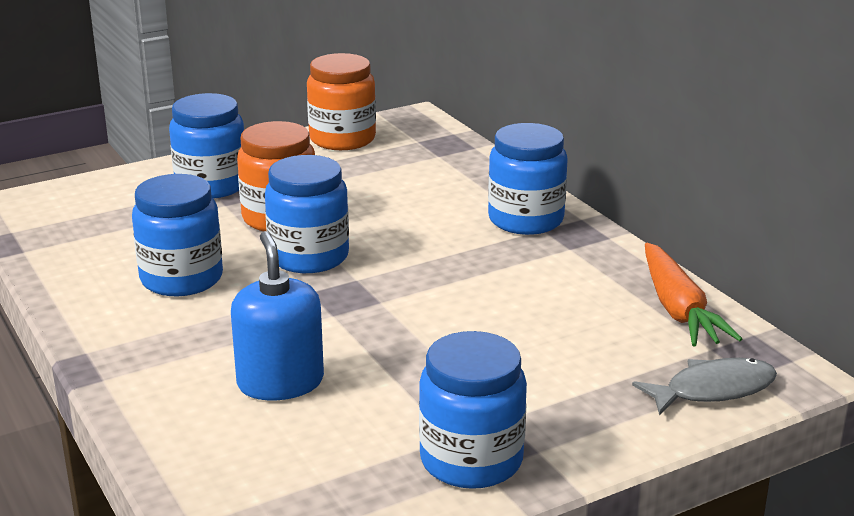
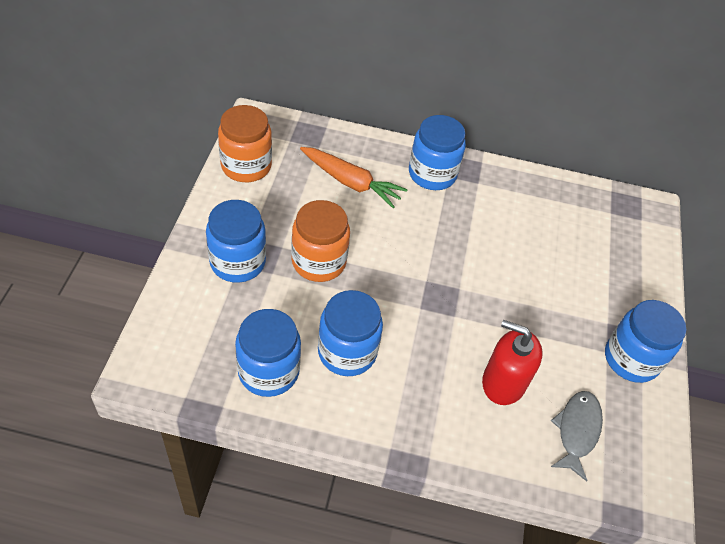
camera: 55 degrees left, 25 degrees up
blue soap dispenser [231,231,324,400] -> red soap dispenser [482,320,542,405]
blue jar [265,155,349,273] -> blue jar moved to [235,309,301,397]
grey fish [632,358,777,416] -> grey fish moved to [551,391,603,481]
orange carrot [645,243,742,346] -> orange carrot moved to [300,147,408,208]

